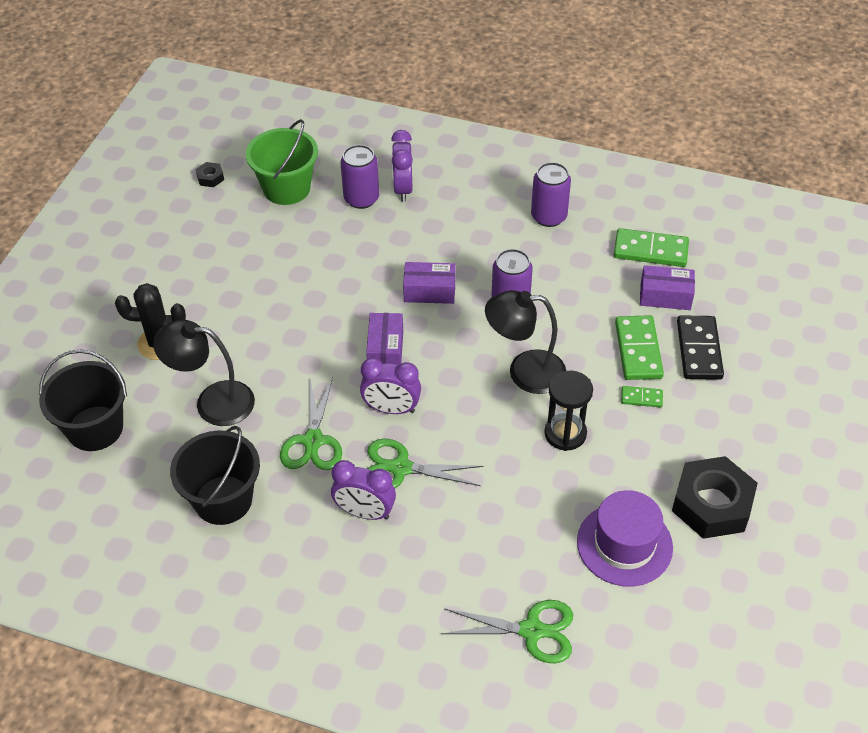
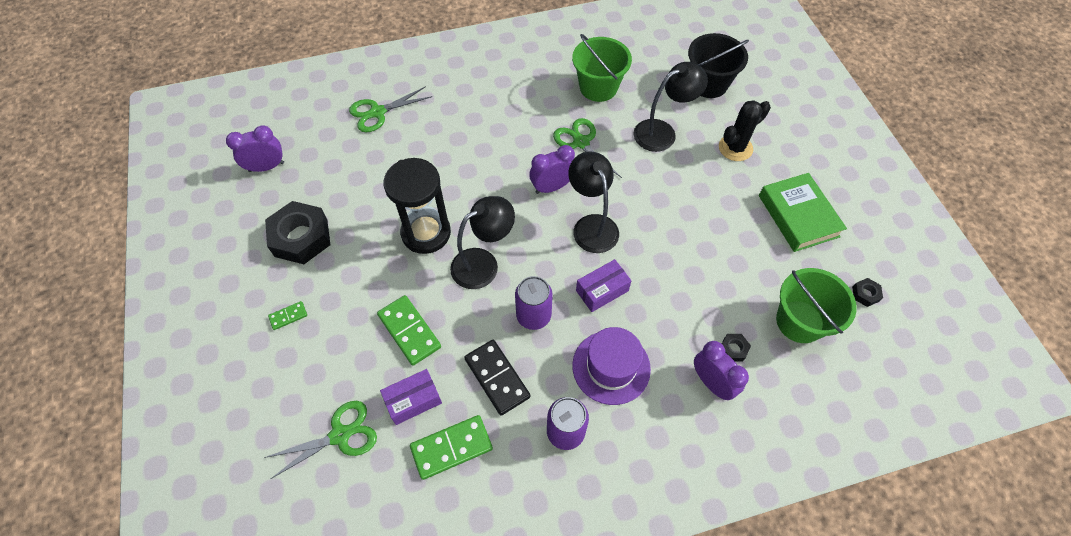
camera: 145 degrees right, 10 degrees up
black bucket [170,426,260,525] -> green bucket [572,34,632,102]
purple clock [331,460,396,520] -> purple clock moved to [226,125,284,172]
purple can [340,145,379,209] -> black nut [722,334,751,361]
purple box [366,313,403,365] -> black lamp [568,151,619,253]
green scissors [367,438,483,488] -> green scissors moved to [264,401,377,479]
black hourglass [544,370,593,451] -> black hourglass [383,158,451,254], size x1.50
purple hat [577,490,673,587] -> purple hat moved to [572,327,651,405]
green domino [621,386,663,408] -> green domino moved to [268,301,307,330]
black domino [677,315,724,380] -> black domino moved to [464,340,530,416]
none -> green book [759,173,847,252]

